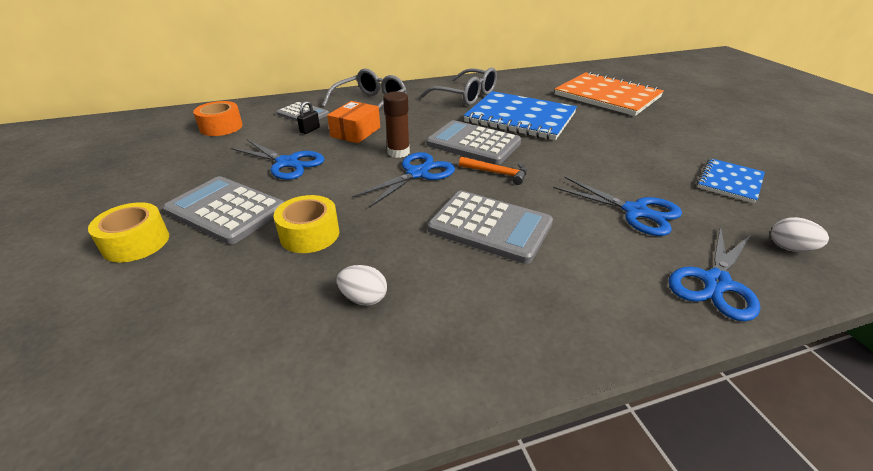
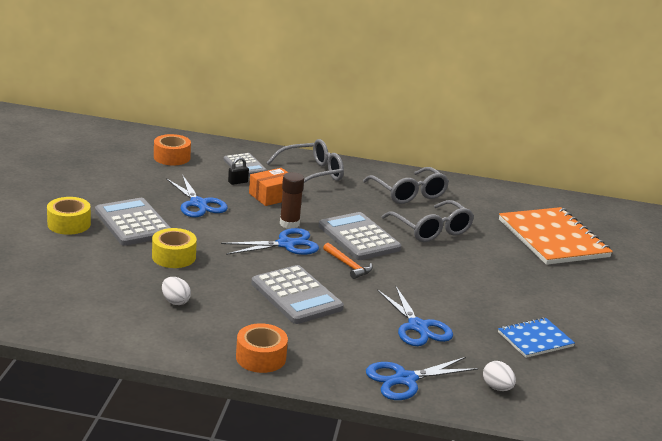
camera: 25 degrees right, 10 degrees down
blue notebook [464,91,577,140] -> grey glasses [382,200,474,242]
none -> orange tape [236,323,288,373]

